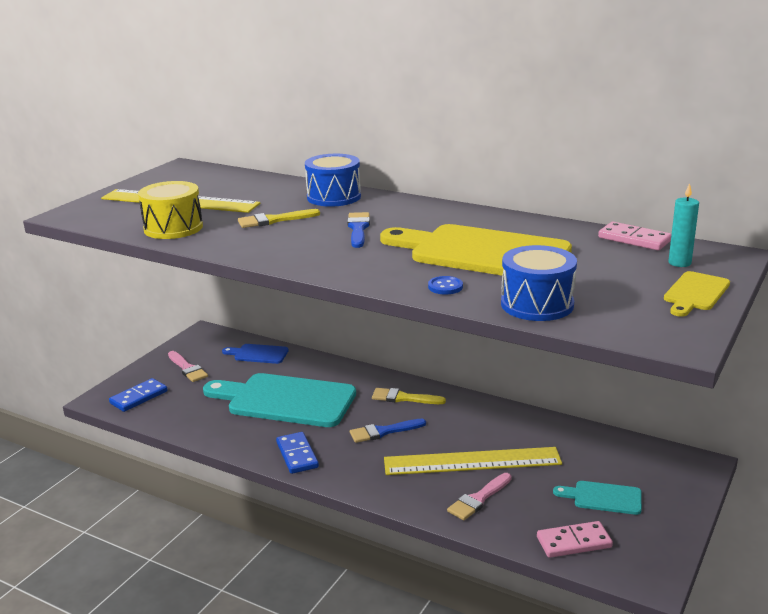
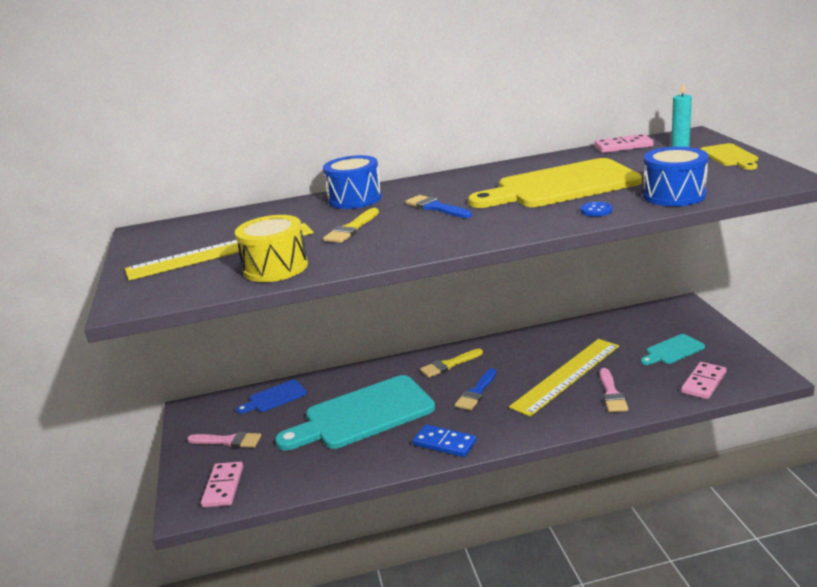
camera: 40 degrees left, 0 degrees up
blue domino [109,378,168,412] -> pink domino [201,462,243,507]

